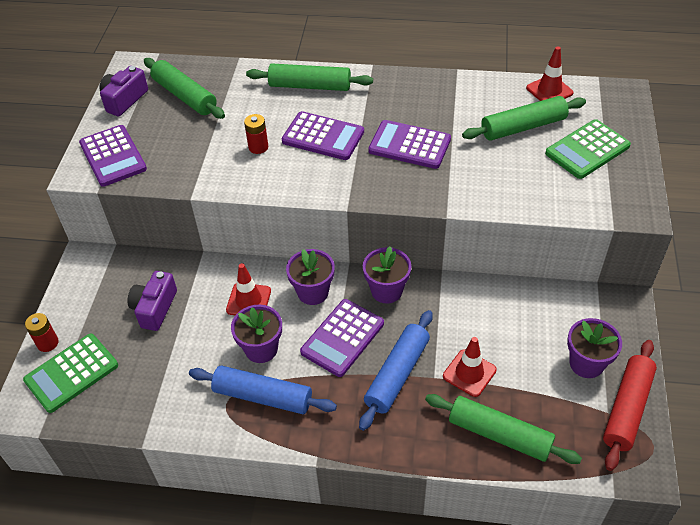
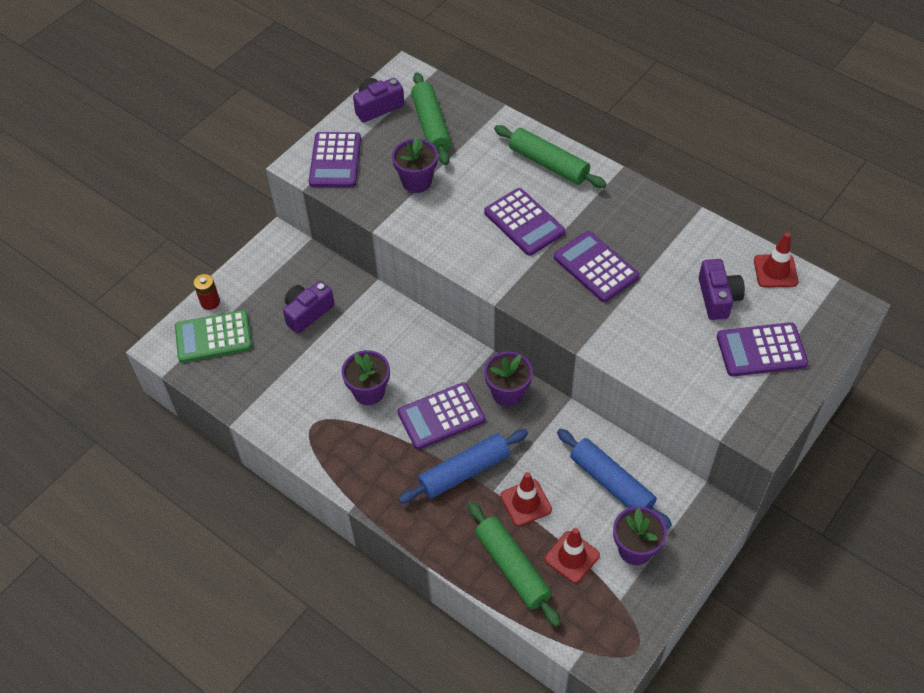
camera: 30 degrees right, 5 degrees up
blue rolling pin [189,365,337,414] -> blue rolling pin moved to [557,429,672,529]
red traffic cone [226,263,271,315] -> red traffic cone moved to [545,528,600,583]
red battery [244,114,268,154] -> none
purple flower pot [286,249,335,305] -> purple flower pot moved to [392,137,438,193]
green rolling pin [462,96,586,141] -> purple camera [699,259,745,320]
green calculator [545,119,631,179] -> purple calculator [717,322,808,376]
red rolling pin [603,340,657,471] -> none

